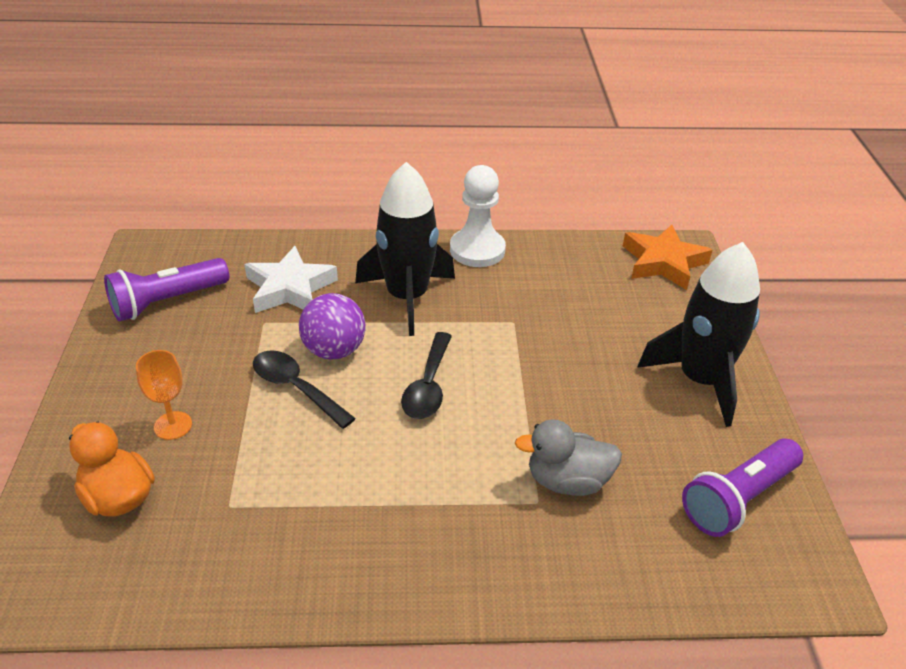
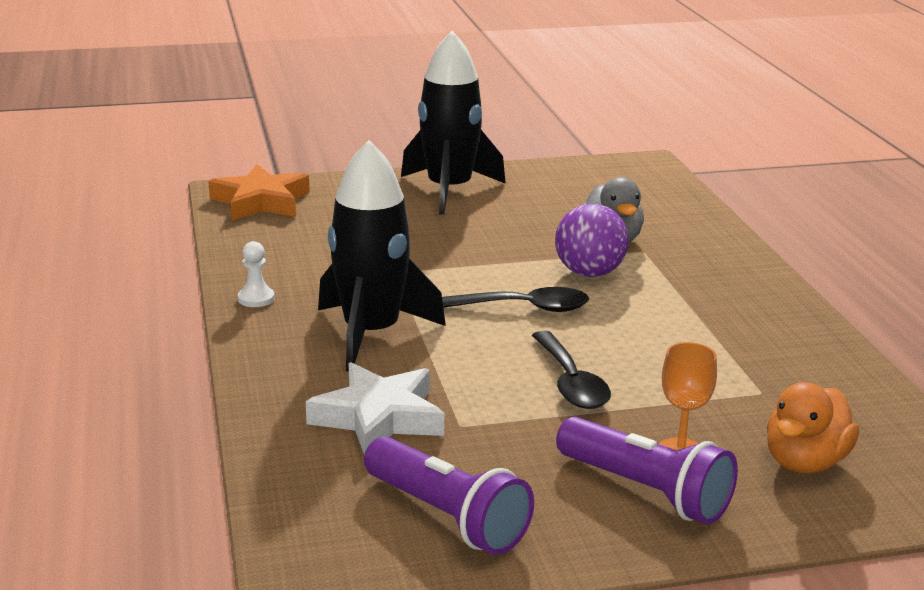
camera: 100 degrees left, 15 degrees down
black spoon [253,350,356,429] -> black spoon turned 45 degrees counterclockwise [532,331,611,409]
purple ball [299,293,366,359] -> purple ball moved to [555,204,629,277]
white pawn [450,165,506,267] -> white pawn [238,241,275,307], size x0.48
purple flashlight [682,438,803,537] -> purple flashlight moved to [556,417,738,525]

